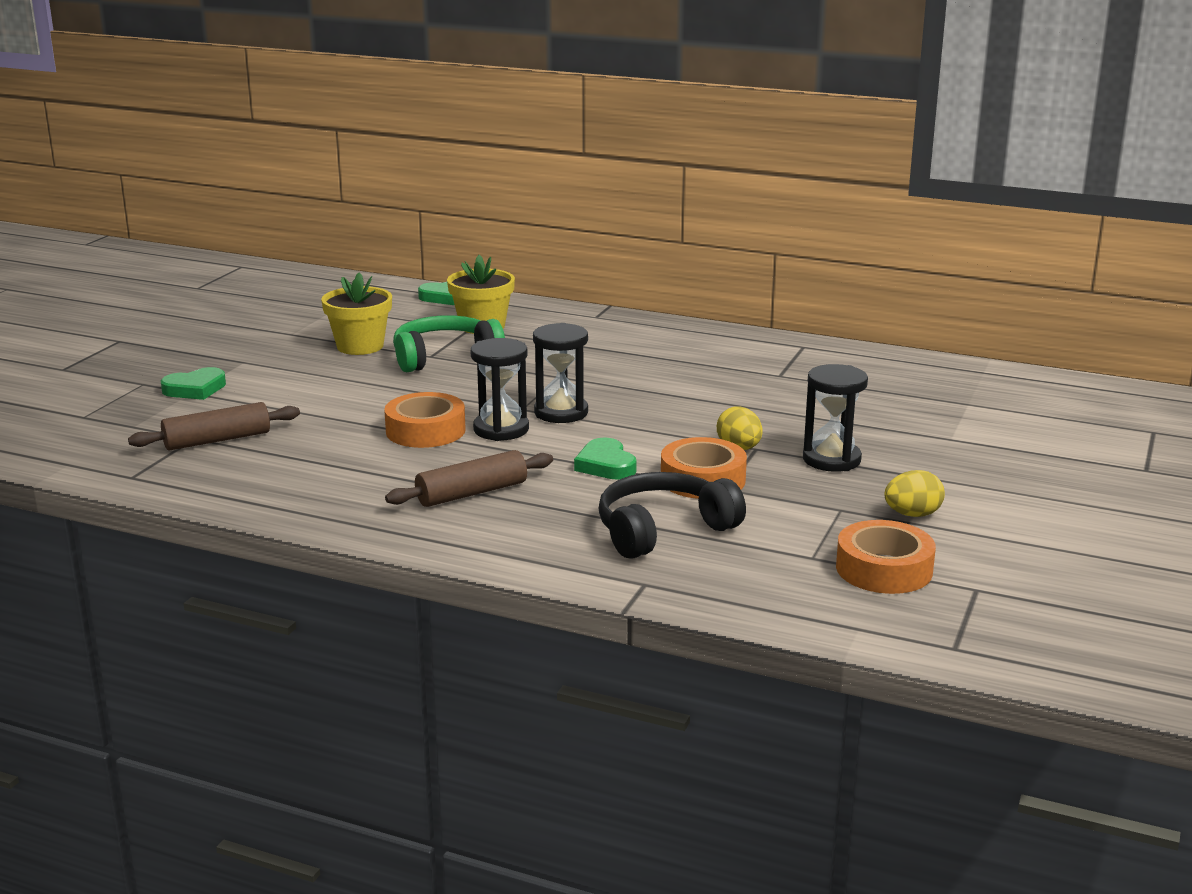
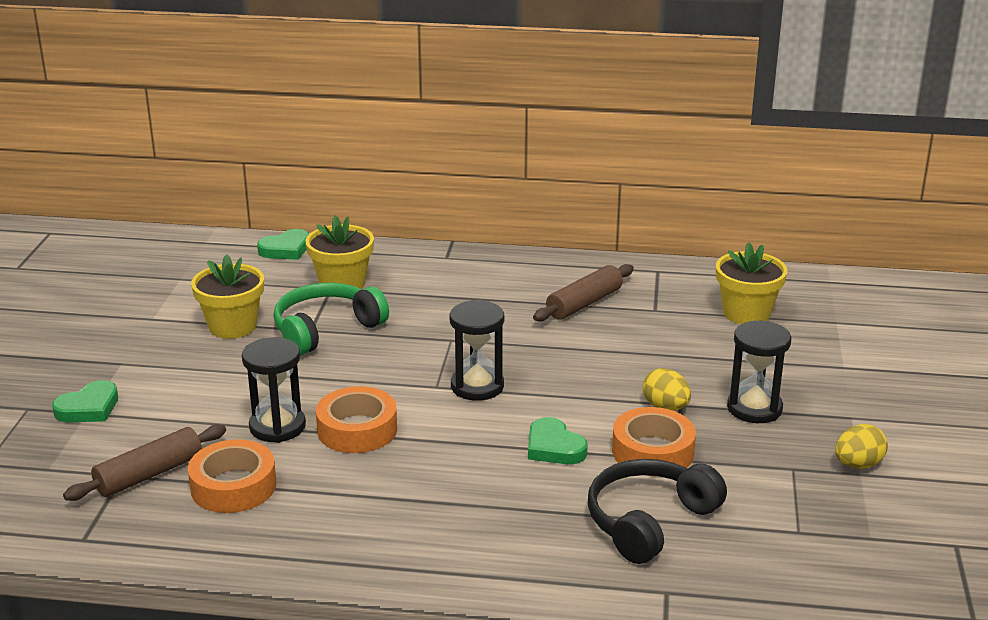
camera: 15 degrees left, 5 degrees up
brown rolling pin [385,450,553,507] -> brown rolling pin moved to [533,264,634,321]
black hourglass [471,338,529,441] -> black hourglass moved to [242,337,306,443]
orange tape [836,520,936,594] -> orange tape moved to [188,439,276,513]
none -> yellow flower pot [716,243,787,324]

